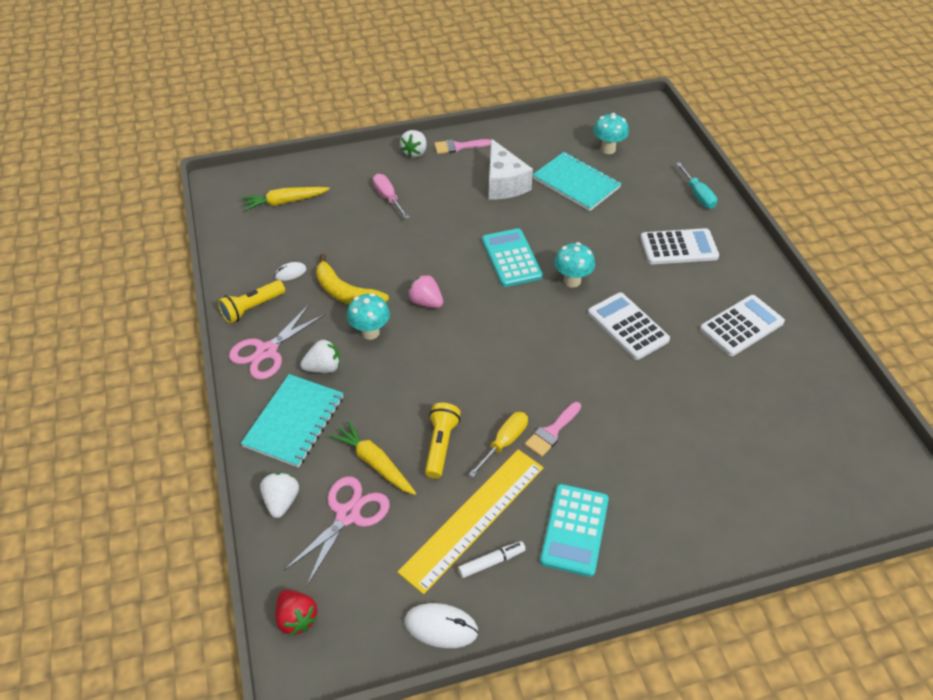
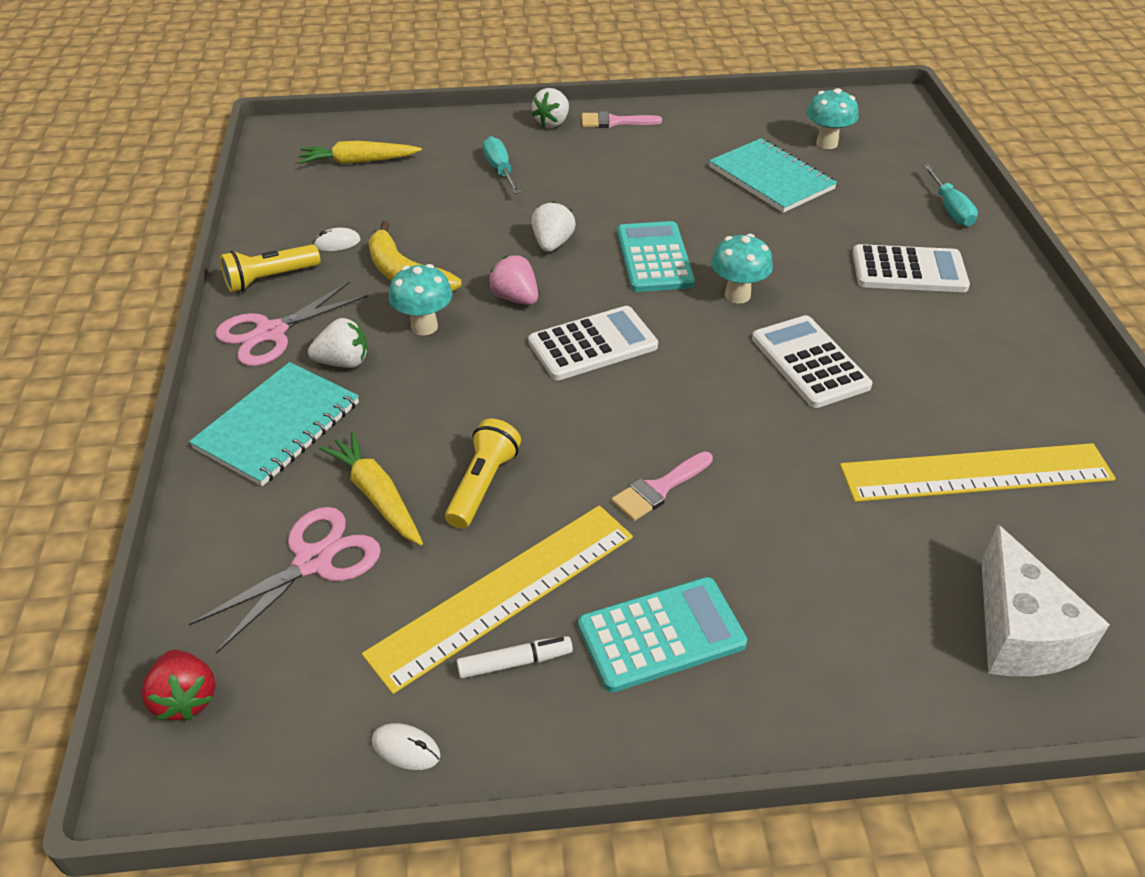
camera: 10 degrees right, 5 degrees down
white strawberry [260,472,299,518] -> white strawberry moved to [531,201,576,252]
pink screwdriver [373,174,410,219] -> turquoise screwdriver [483,136,521,194]
white mouse [404,603,479,648] -> white mouse [372,723,441,770], size x0.59
yellow screwdriver [469,412,528,478] -> none
white cheese [489,139,533,200] -> white cheese moved to [981,525,1110,676]
turquoise calculator [540,484,609,577] -> turquoise calculator turned 135 degrees counterclockwise [578,577,747,692]
white calculator [700,295,785,356] -> white calculator moved to [528,306,658,380]
none -> yellow ruler [840,443,1116,502]

